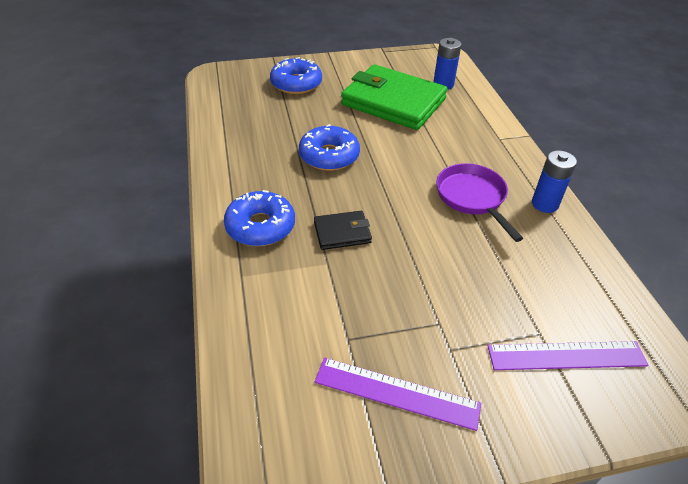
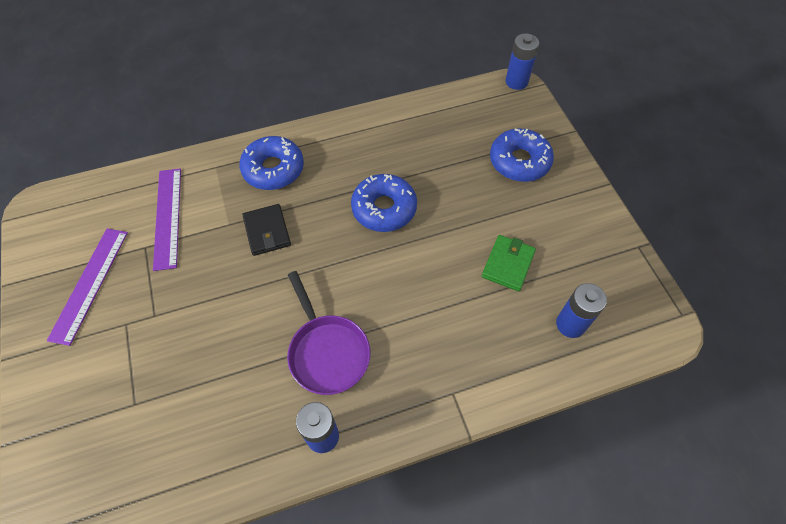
camera: 85 degrees right, 15 degrees up
green wallet [341,64,448,130] -> green wallet [482,235,536,291], size x0.46
purple pan [436,163,523,242] -> purple pan turned 90 degrees clockwise [287,271,370,395]
purple ruler [488,341,648,370] -> purple ruler moved to [153,169,181,271]
none -> blue battery [506,33,539,90]

